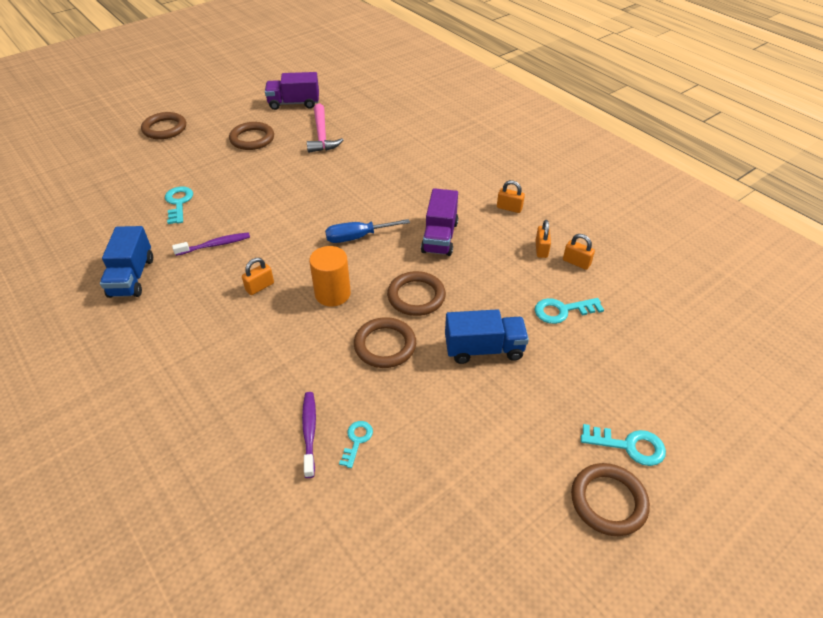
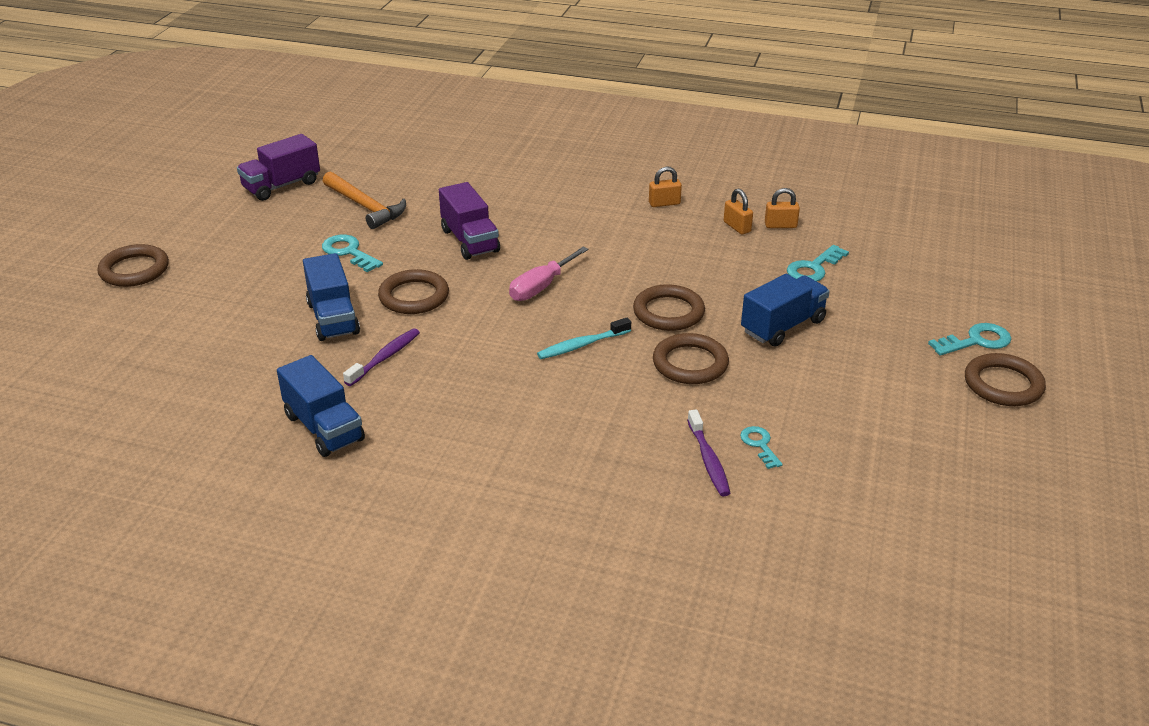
camera: 35 degrees left, 10 degrees down
turquoise key [165,186,193,224] -> turquoise key moved to [322,235,383,272]
brown ring [229,122,274,150] -> brown ring moved to [378,269,449,314]
orange padlock [242,258,274,295] -> none
purple toothbrush [302,392,316,478] -> purple toothbrush turned 150 degrees counterclockwise [687,409,730,496]
pink hammer [307,104,343,153] -> orange hammer [323,172,406,229]
orange cylinder [309,246,351,307] -> turquoise toothbrush [537,318,631,359]
blue screwdriver [325,219,410,243] -> pink screwdriver [509,247,589,301]
purple truck [421,188,458,256] -> purple truck moved to [439,182,500,260]
none -> blue truck [303,253,360,341]

